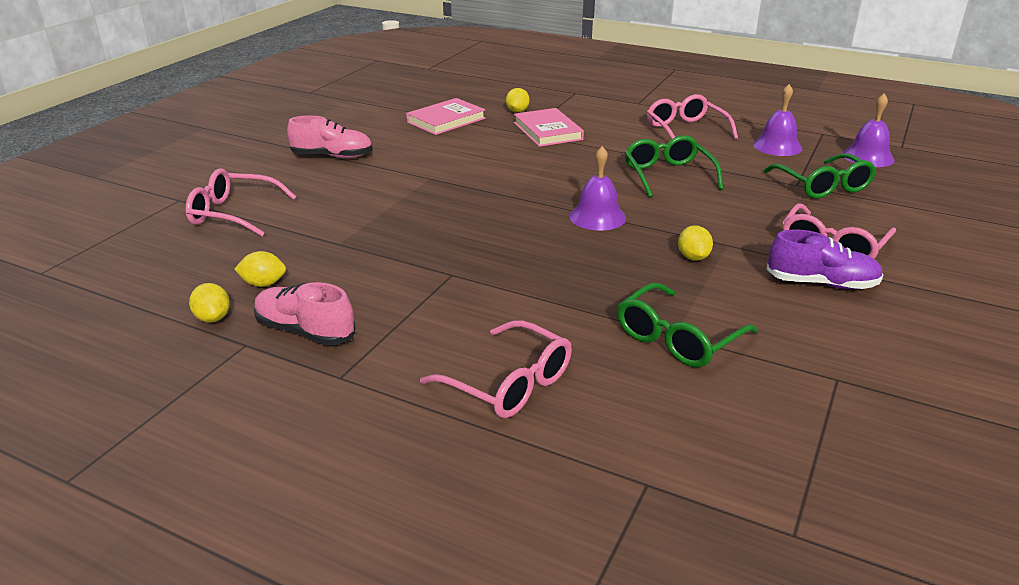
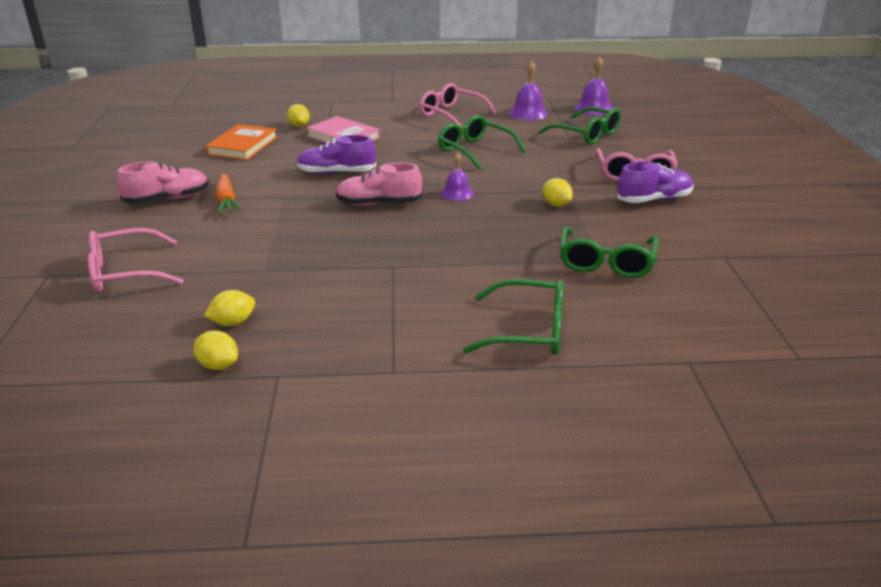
camera: 30 degrees left, 0 degrees up
pink shoe [254,282,356,346] -> pink shoe moved to [336,163,422,206]
pink book [406,98,486,135] -> orange book [205,124,277,160]
pink glasses [420,320,572,418] -> green glasses [463,279,563,355]
purple bell [569,146,626,231] -> purple bell [441,153,474,201], size x0.67
none -> orange carrot [216,174,242,213]
none -> purple shoe [297,135,376,174]

